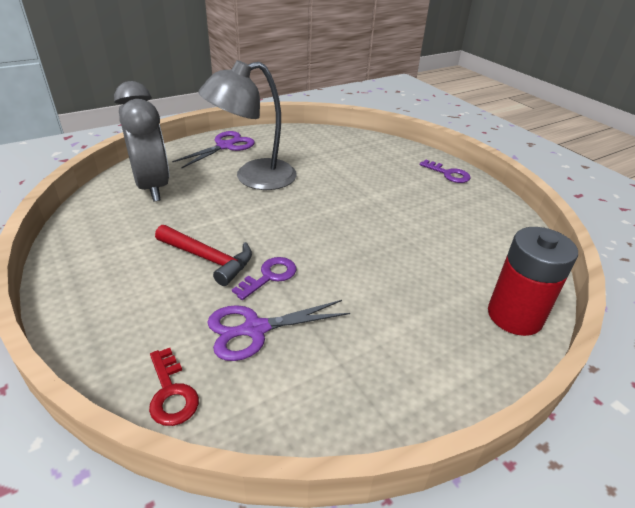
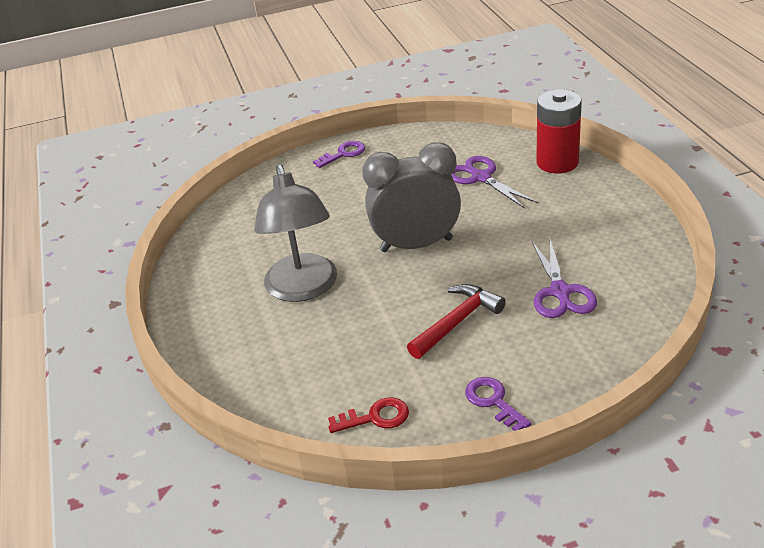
camera: 70 degrees left, 0 degrees up
grey clock [114,81,169,202] -> grey clock moved to [362,142,461,252]
red key [149,348,199,426] -> red key moved to [328,397,409,433]
purple scissors [172,131,255,169] -> purple scissors moved to [451,156,538,209]
purple key [232,257,296,300] -> purple key moved to [465,377,532,431]

